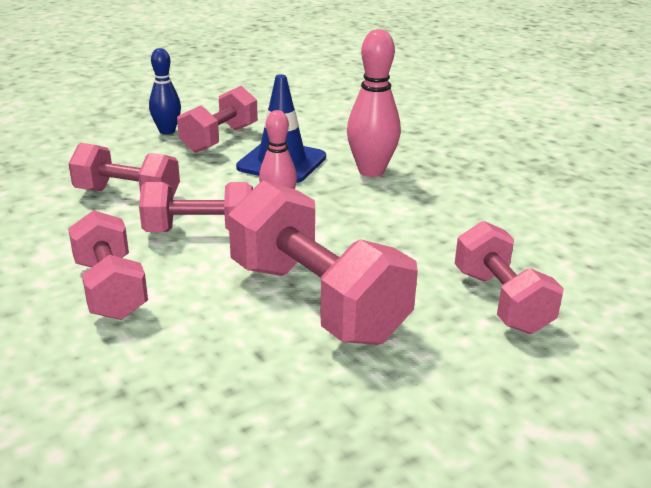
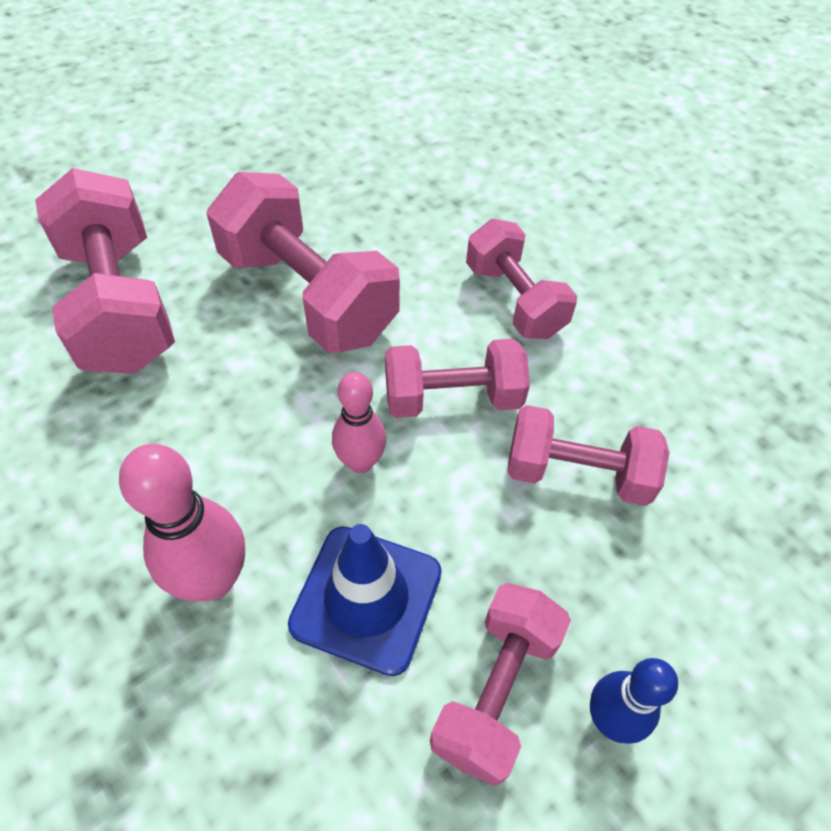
camera: 175 degrees right, 25 degrees up
pink dumbbell [455,221,564,334] -> pink dumbbell [35,168,175,374], size x1.58

